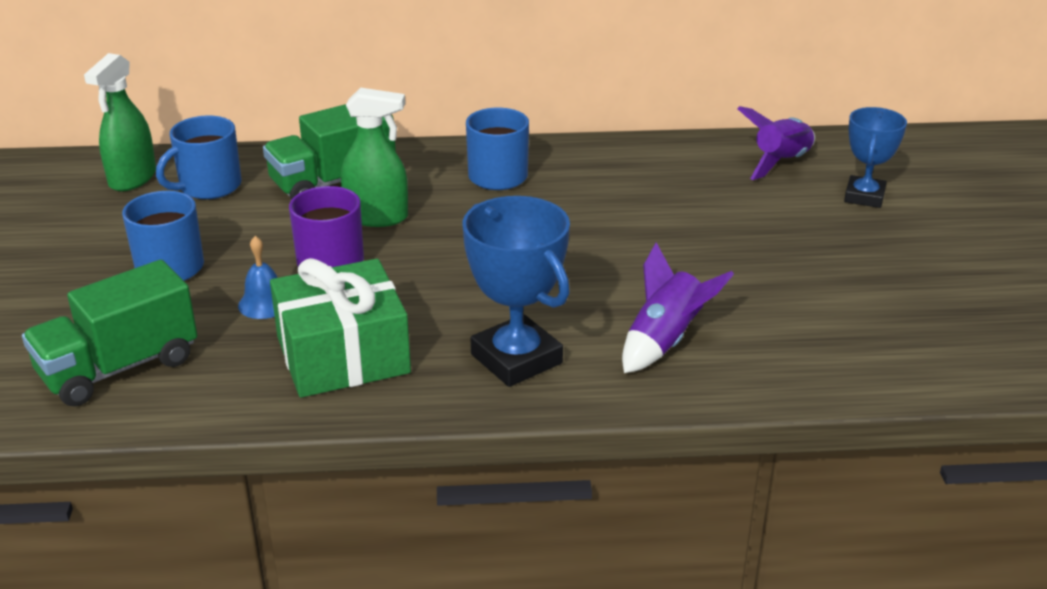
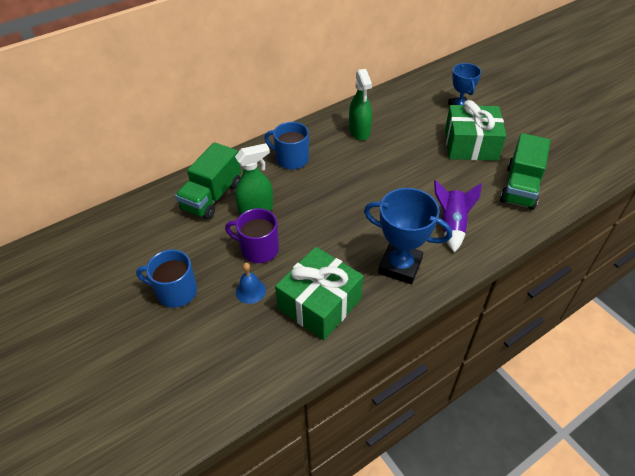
camera: 30 degrees left, 15 degrees up
green truck [22,260,197,406] -> green truck moved to [500,133,551,210]
green spray bottle [84,53,156,191] -> green spray bottle moved to [349,69,372,140]
blue mug [156,116,242,199] -> none
purple rocket [737,106,815,180] -> none
none -> green gift [445,100,506,161]

